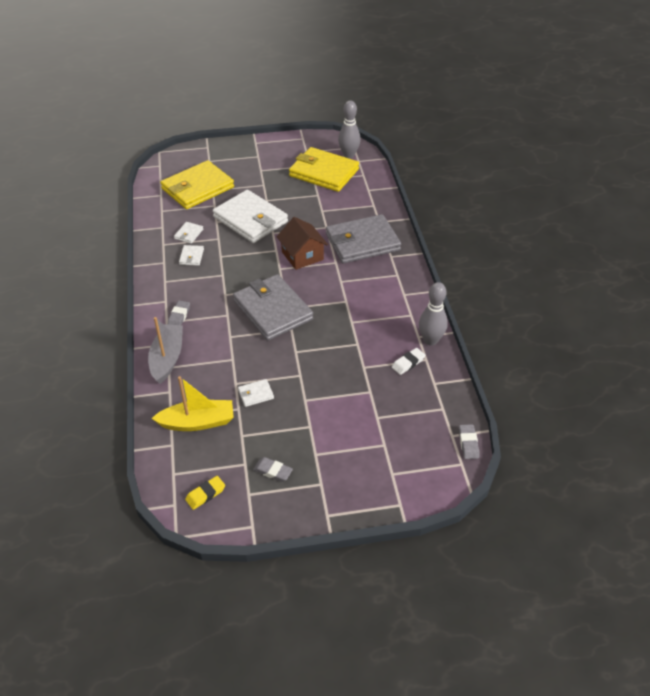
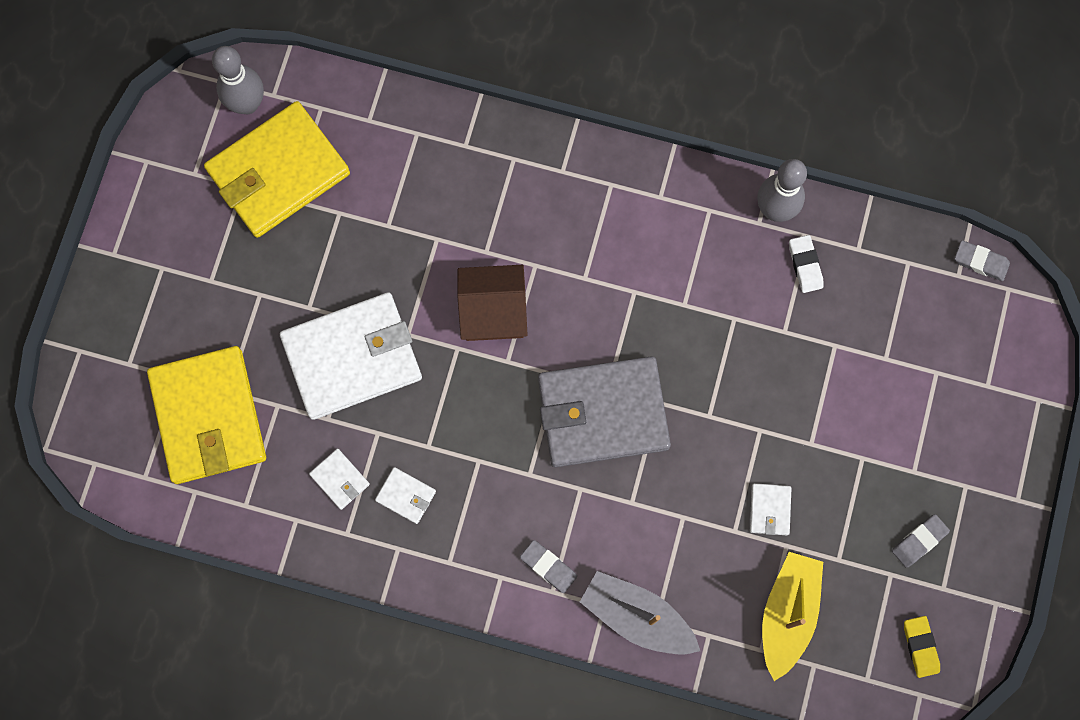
camera: 65 degrees left, 30 degrees up
grey wallet [326,214,401,263] -> none

